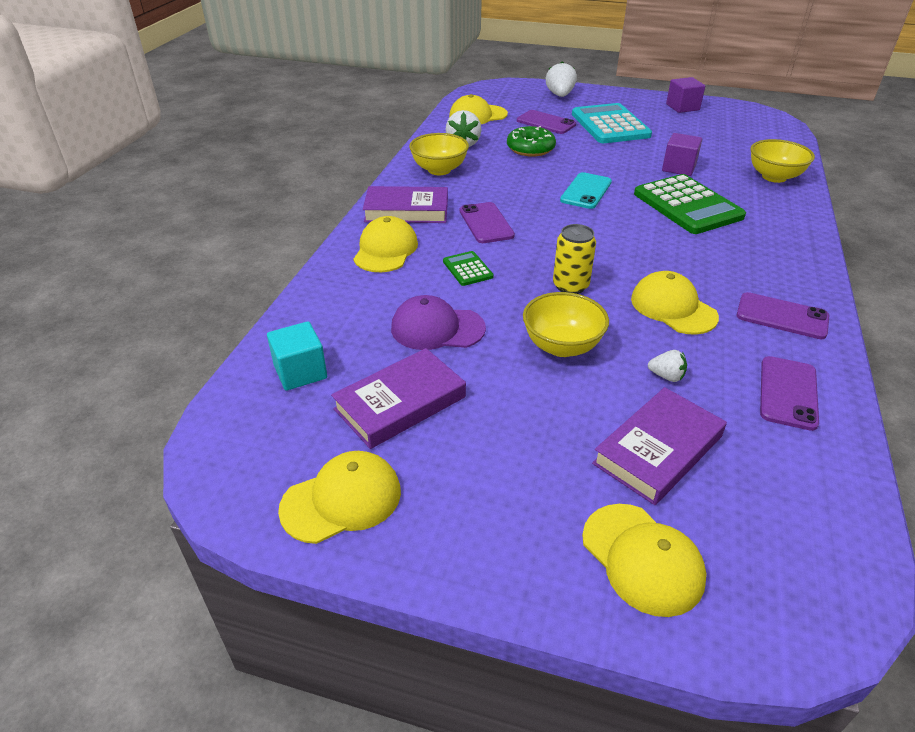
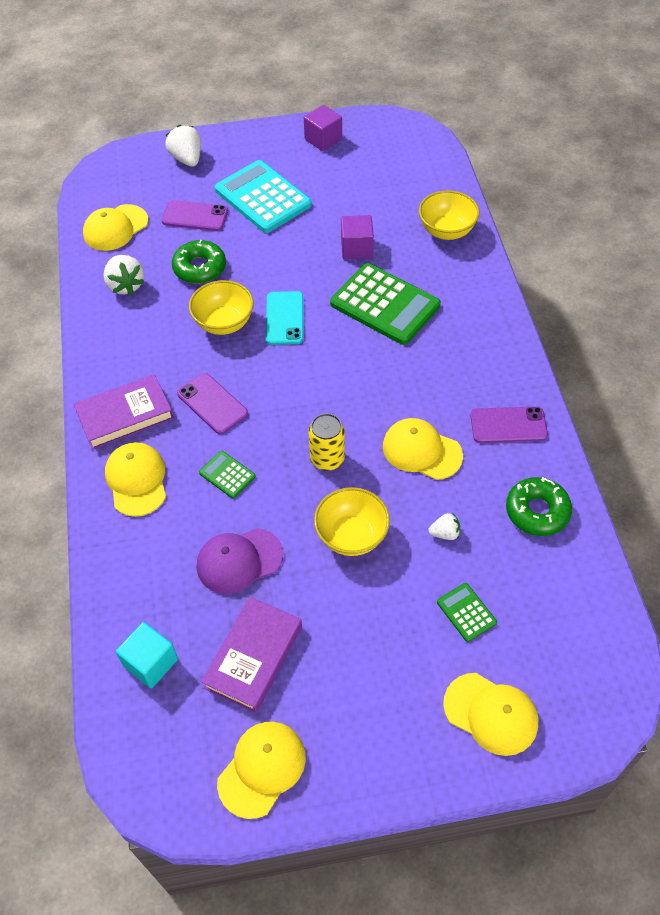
camera: 25 degrees left, 15 degrees up
yellow bowl [409,133,469,175] -> yellow bowl moved to [189,280,254,335]
purple book [592,387,727,505] -> green calculator [437,583,497,642]
purple phone [760,356,819,431] -> green donut [506,477,572,536]

